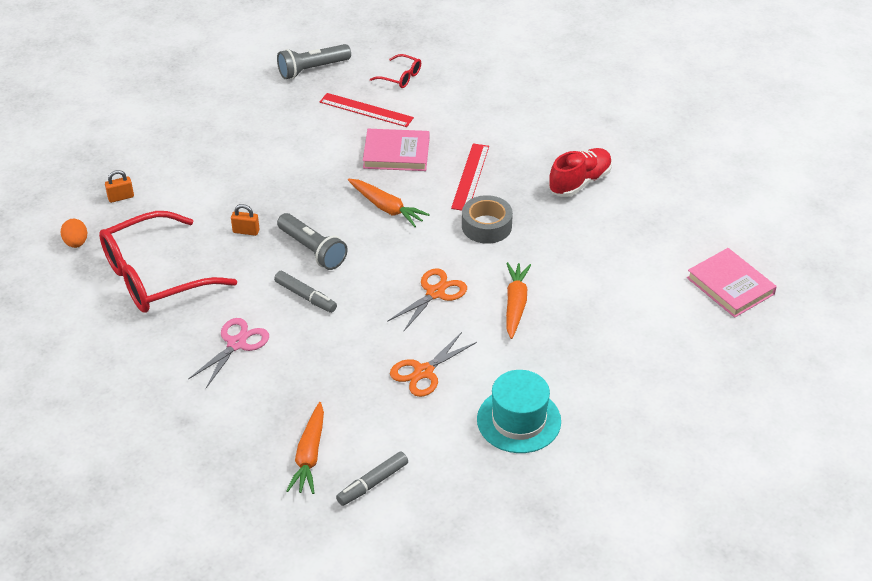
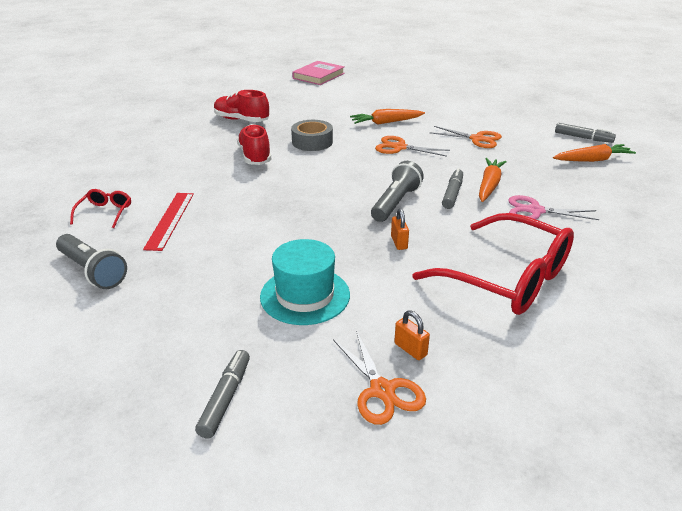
camera: 110 degrees left, 10 degrees down
orange egg [61,219,88,248] -> none
orange carrot [348,179,430,227] -> orange carrot moved to [479,158,507,202]
pink book [363,129,429,171] -> none
red ruler [451,143,489,210] -> red shoe [237,124,271,165]
turquoise hat [477,370,561,453] -> turquoise hat moved to [260,239,350,325]
none -> grey marker [195,350,250,439]
none -> orange scissors [333,331,426,425]

